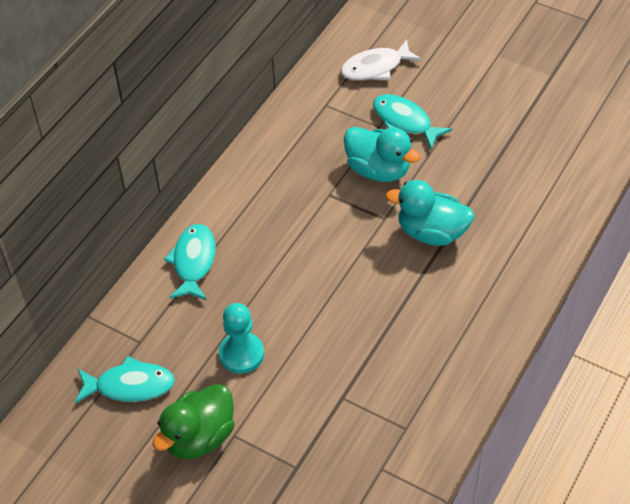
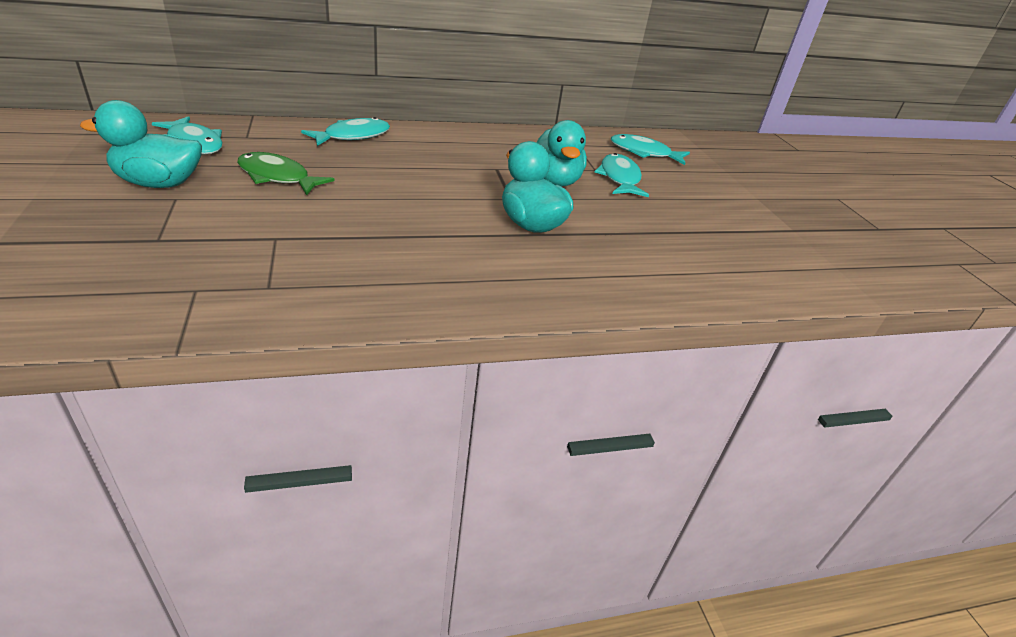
camera: 40 degrees right, 15 degrees down
green duck [153,384,235,459] -> turquoise duck [80,100,202,188]
turquoise pawn [219,303,264,374] -> green fish [237,152,335,195]
white fish [340,39,422,81] -> turquoise fish [611,134,690,165]

